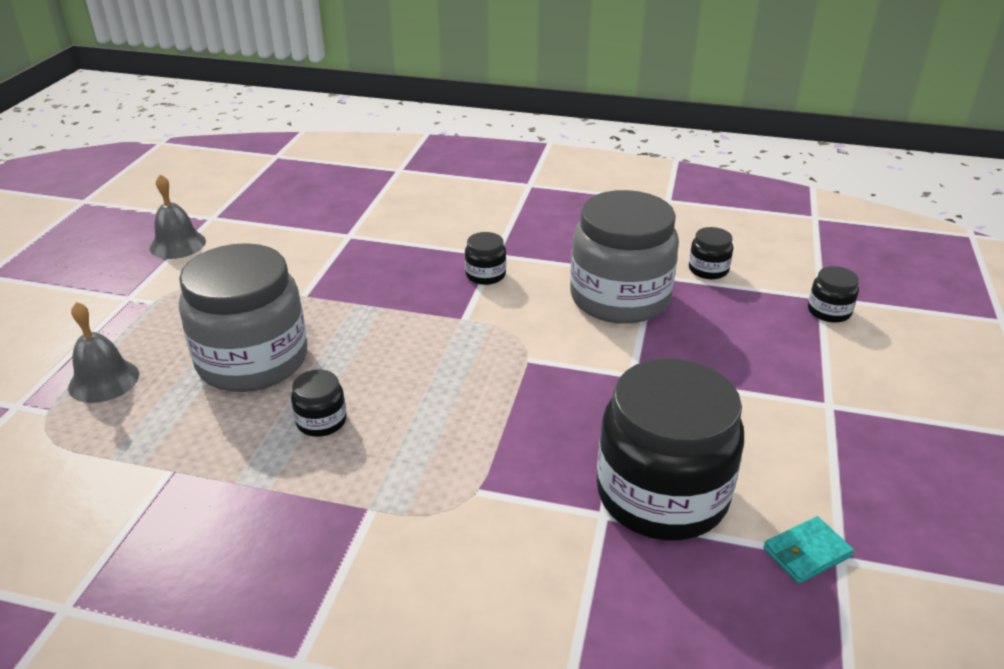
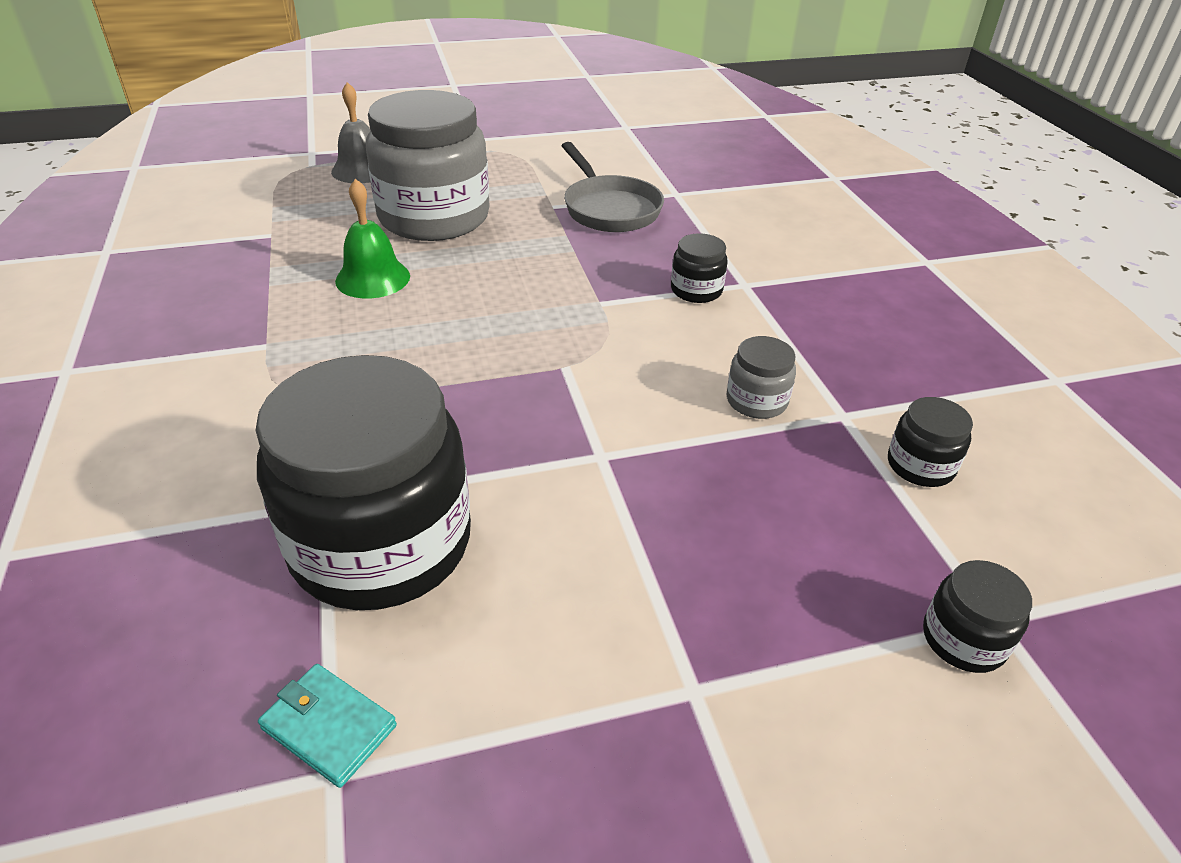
camera: 60 degrees right, 5 degrees up
grey bell [150,174,206,259] -> none
black jar [291,370,347,437] -> green bell [335,179,410,299]
grey jar [570,190,679,324] -> grey jar [727,336,796,419], size x0.42
none -> grey pan [562,142,664,232]

